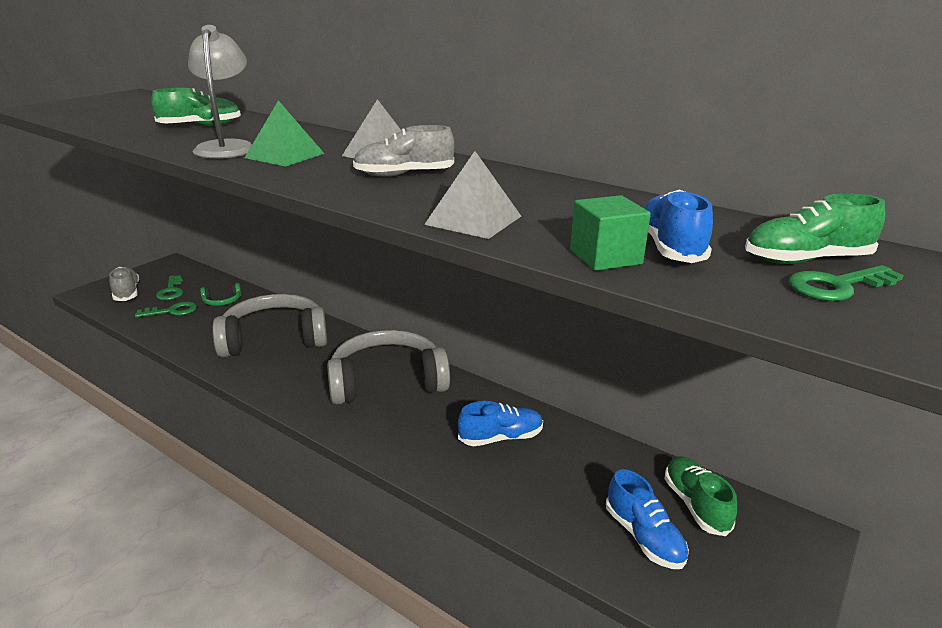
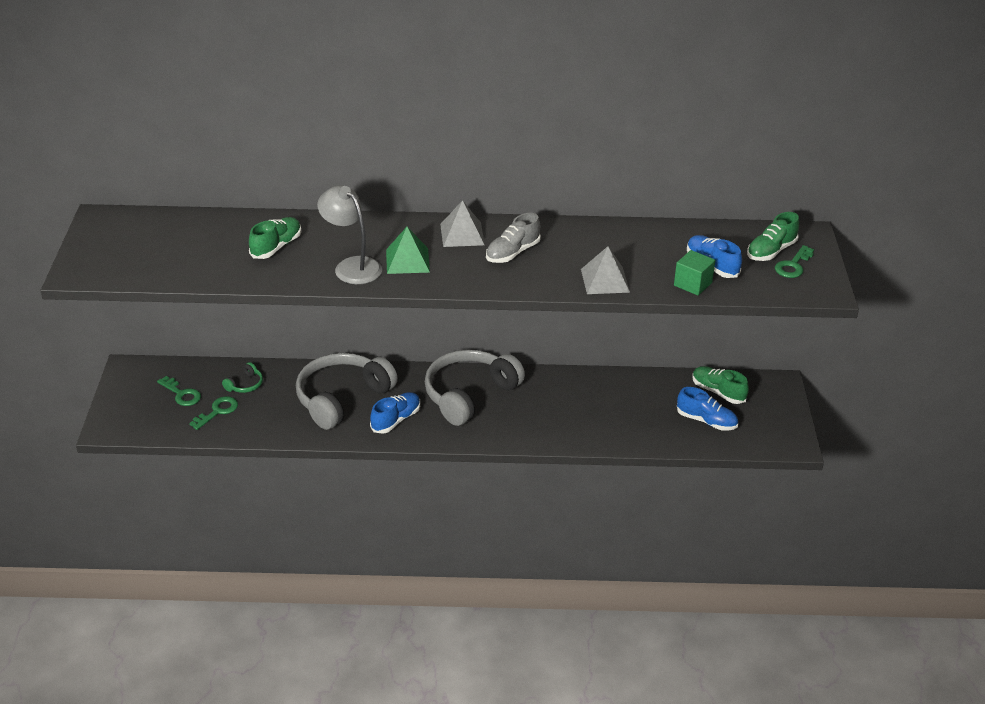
camera: 35 degrees left, 10 degrees up
grey shoe [109,267,139,301] -> none
blue shoe [458,401,543,446] -> blue shoe moved to [370,392,420,434]

